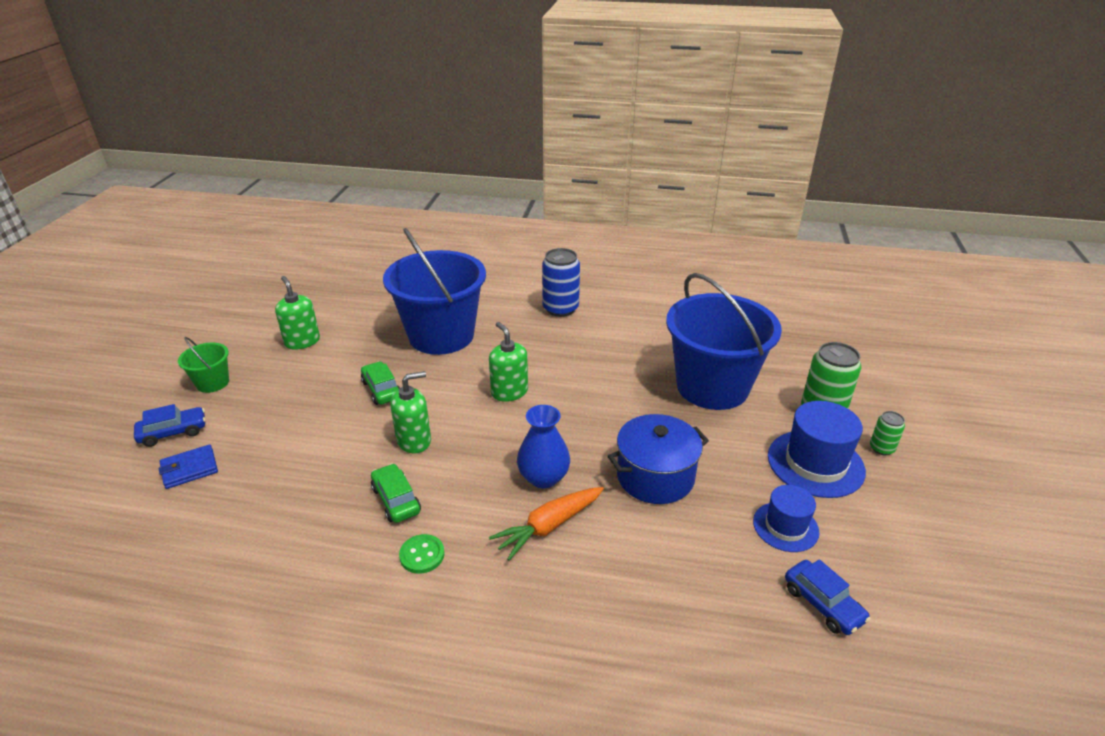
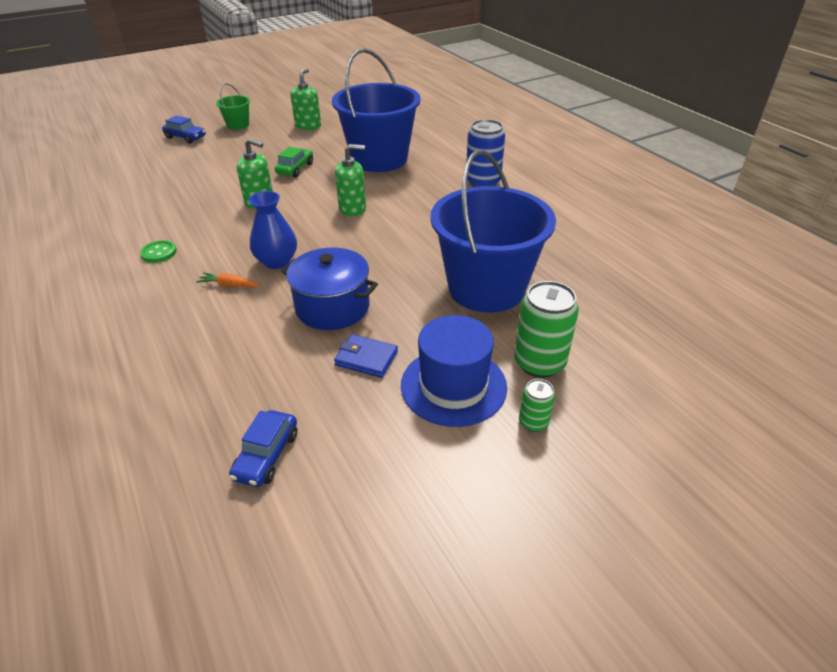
camera: 50 degrees right, 5 degrees up
blue wallet [159,444,218,489] -> blue wallet moved to [334,334,398,378]
green car [371,463,421,523] -> none
green soap dispenser [489,322,528,402] -> green soap dispenser turned 60 degrees clockwise [335,144,366,216]
orange carrot [489,487,604,560] -> orange carrot [196,272,259,287], size x0.58
blue hat [753,485,819,552] -> none

